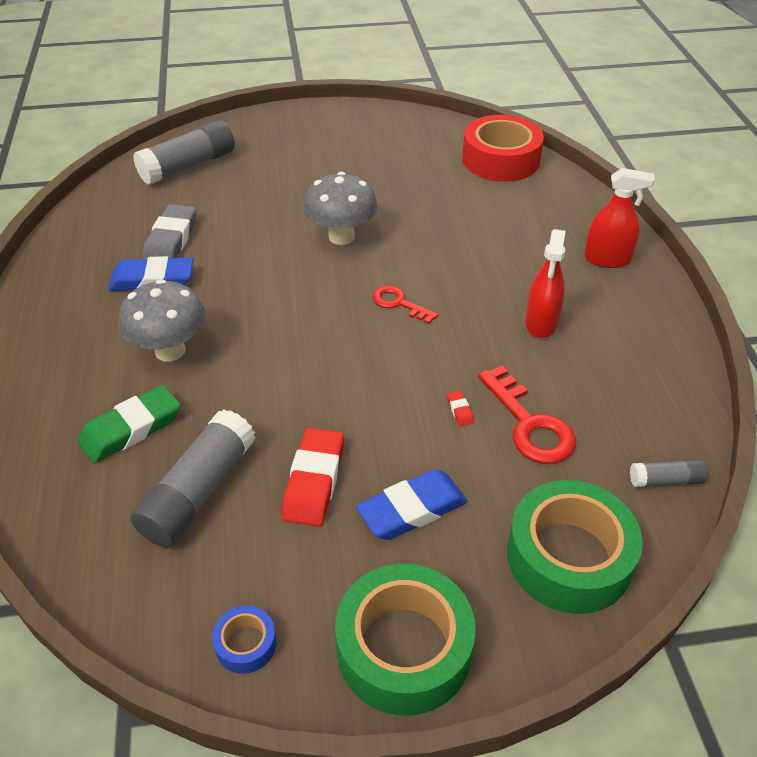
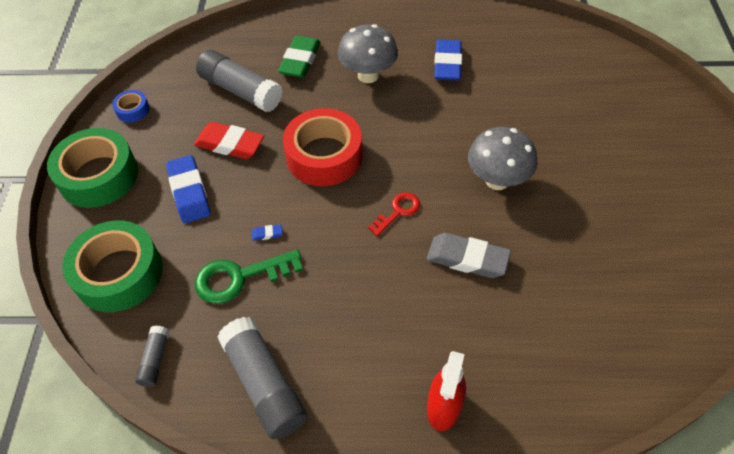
camera: 100 degrees right, 10 degrees up
green eraser [78,385,181,463] -> green eraser turned 45 degrees clockwise [278,36,320,78]
grey glue stick [133,120,235,185] -> grey glue stick moved to [217,317,307,440]
grey eraser [143,204,196,259] -> grey eraser moved to [427,233,511,278]
red eraser [447,391,474,426] -> blue eraser [252,225,283,241]
red tape [462,115,544,182] -> red tape moved to [283,108,363,186]
red key [478,366,576,464] -> green key [195,250,303,304]
red spray bottle [525,229,566,338] -> none

